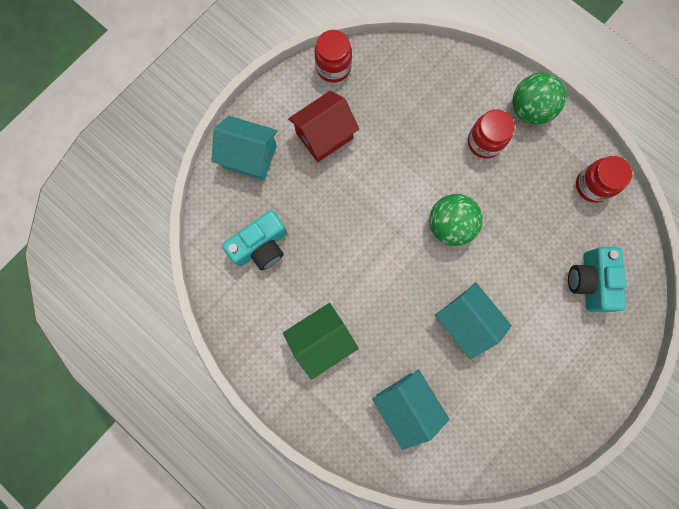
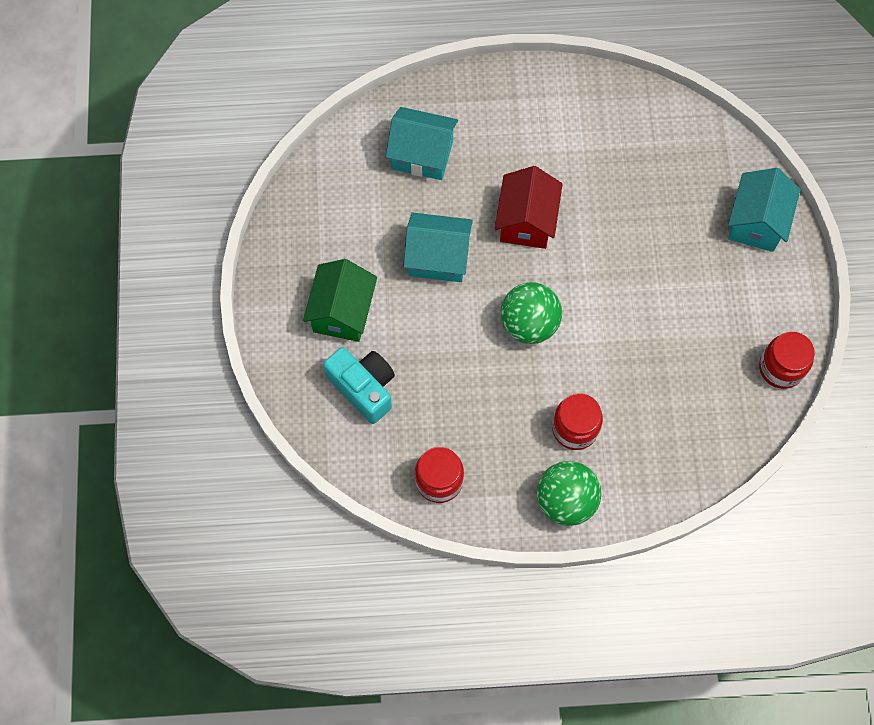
camera: 135 degrees right, 10 degrees down
turquoise house [211,116,277,180] -> turquoise house turned 45 degrees counterclockwise [728,168,801,252]
turquoise camera [222,210,287,270] -> none
green house [283,303,359,380] -> green house moved to [303,259,377,342]
red house [288,91,359,162] -> red house moved to [495,166,563,249]

